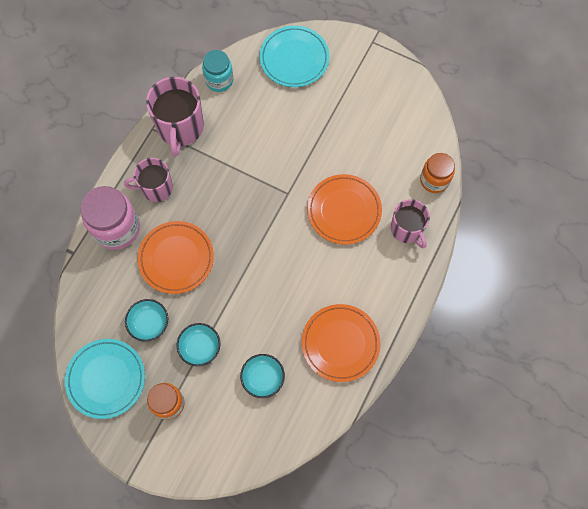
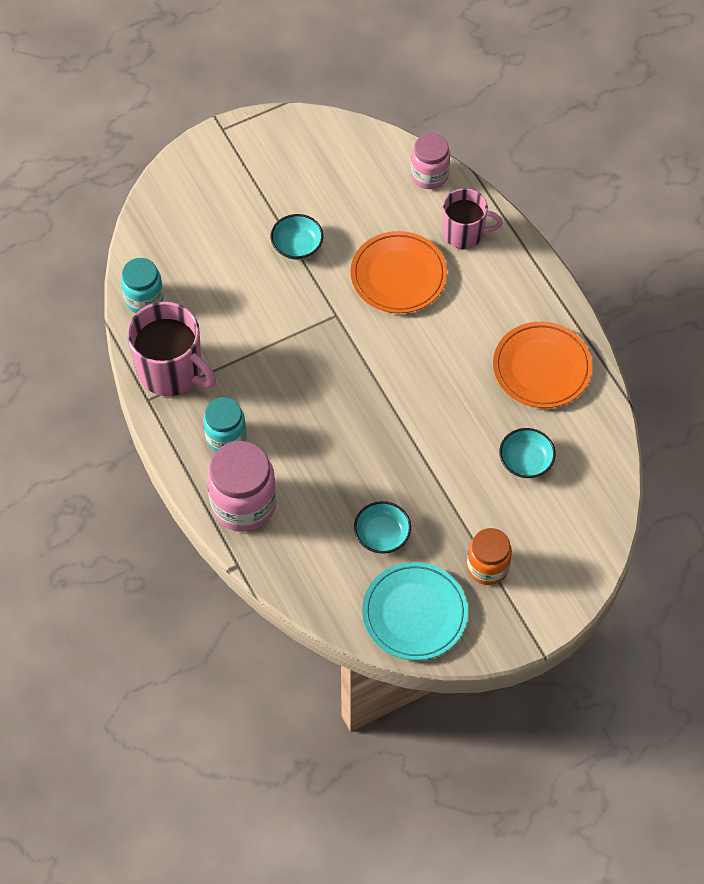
camera: 55 degrees left, 10 degrees down
pink mug [124,158,173,202] -> turquoise jar [203,397,246,452]
orange plate [137,221,214,294] -> none
turquoise bowl [177,323,220,366] -> turquoise bowl moved to [271,214,323,260]
turquoise plate [260,26,329,87] -> none
orange jar [420,153,455,193] -> pink jar [411,133,450,189]

